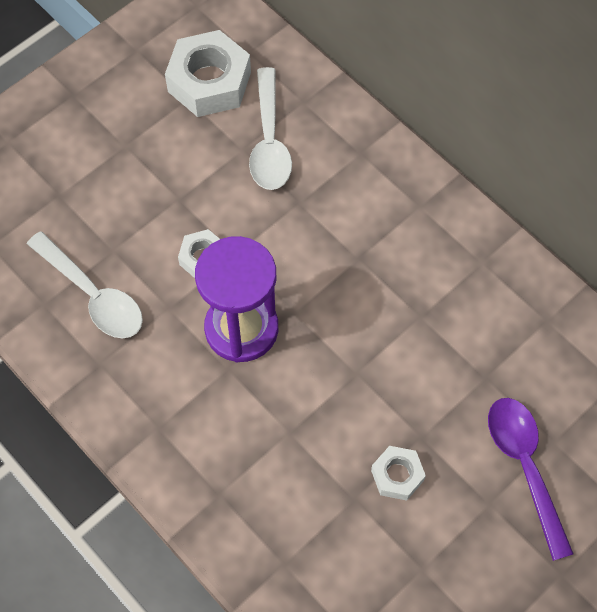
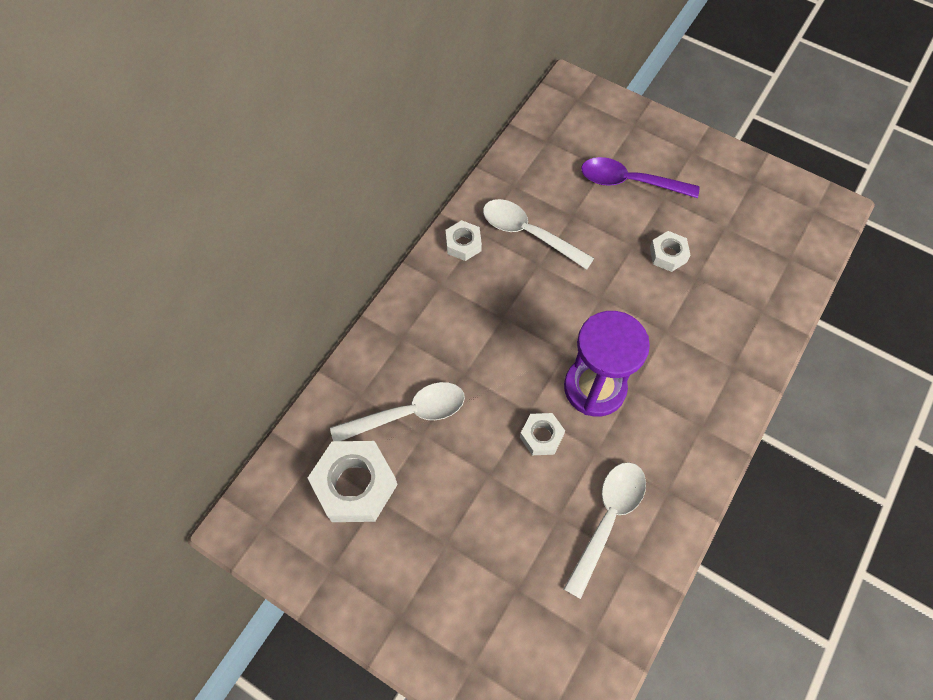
camera: 105 degrees left, 0 degrees up
purple spoon [488,398,573,561] -> purple spoon turned 45 degrees clockwise [581,157,700,198]
none -> white nut [446,220,482,261]
none -> white spoon [483,199,594,270]

